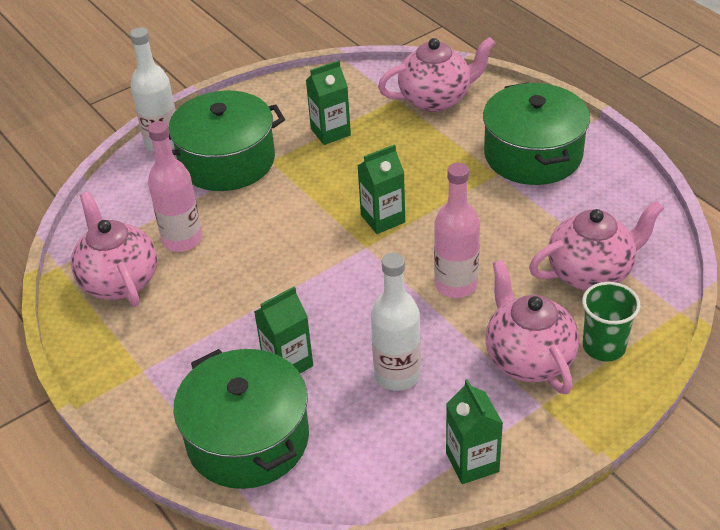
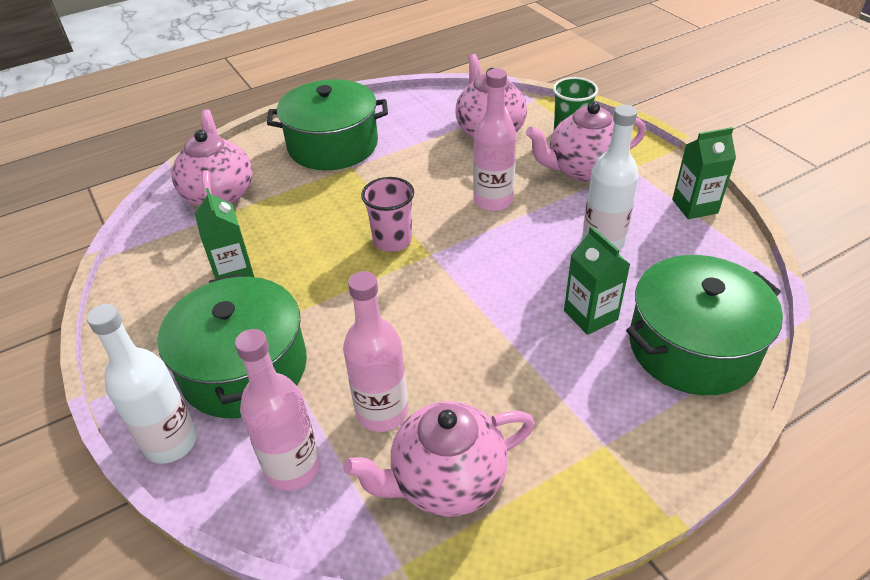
camera: 85 degrees left, 0 degrees up
green carton [357,144,405,234] -> pink cup [361,177,414,252]
none -> pink bottle [235,329,320,491]

